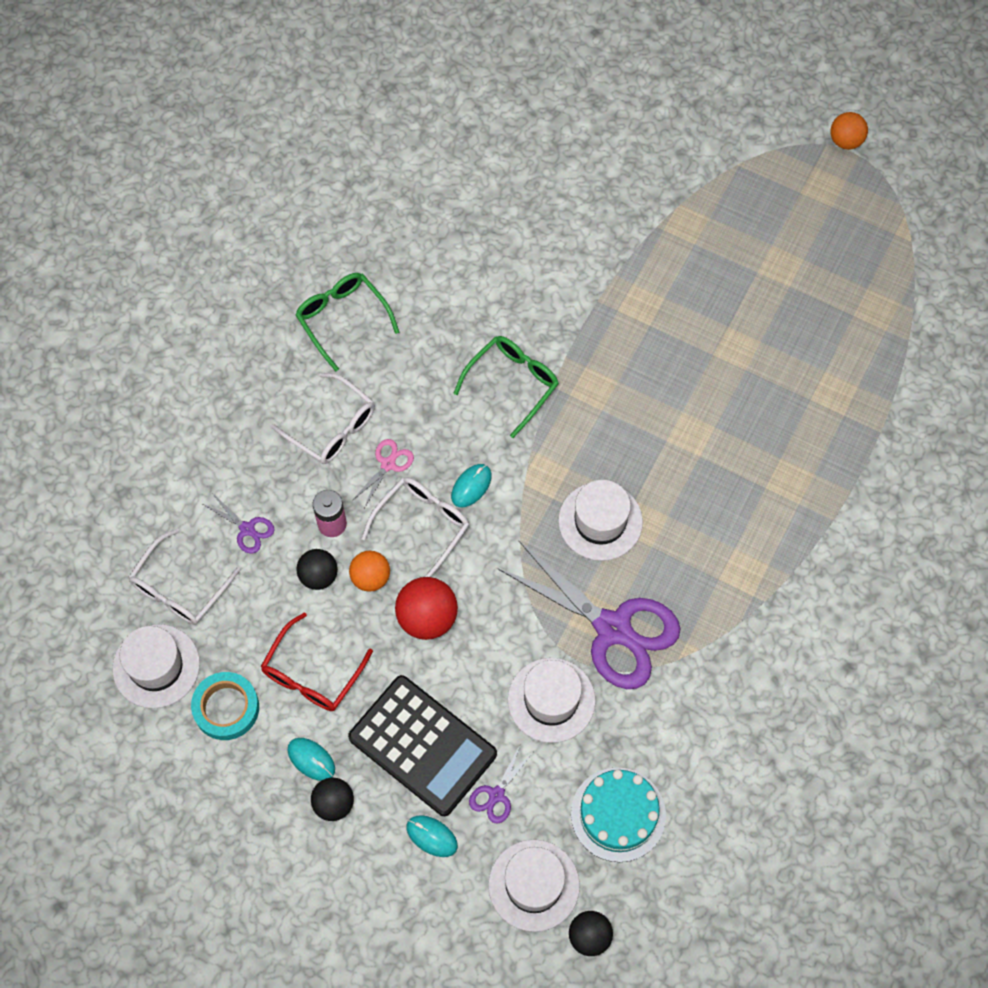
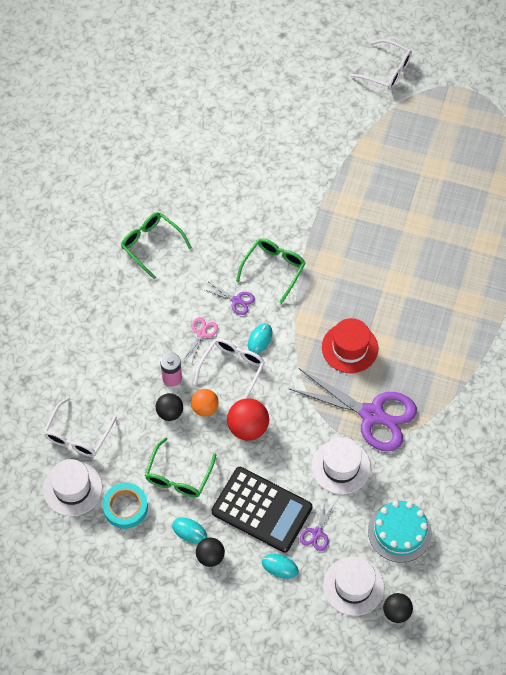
camera: 10 degrees left, 5 degrees down
purple scissors [203,493,275,553] -> purple scissors moved to [203,282,255,315]
red glasses [261,612,373,711] -> green glasses [145,437,216,497]
white glasses [271,373,375,464] -> white glasses moved to [350,39,412,90]
white hat [558,480,643,561] -> red hat [322,318,378,373]
orange ball [831,112,868,150] -> none

